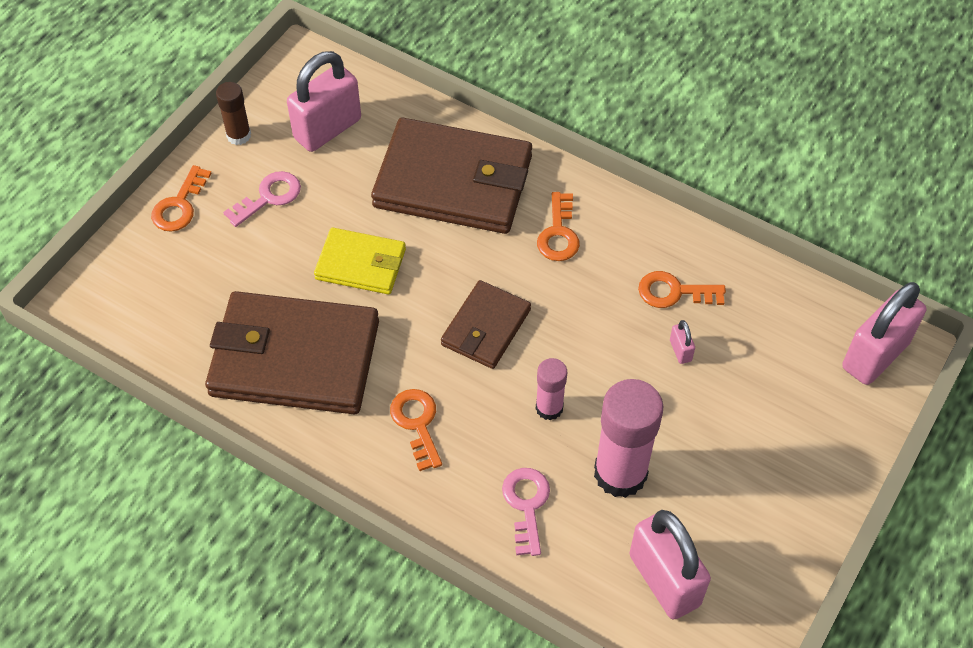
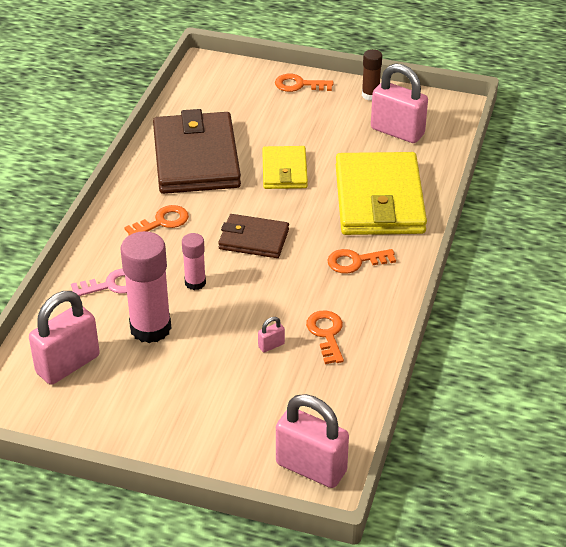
camera: 75 degrees right, 15 degrees down
pink key [223,171,301,227] -> none
brown wallet [371,118,532,234] -> yellow wallet [336,152,427,235]

